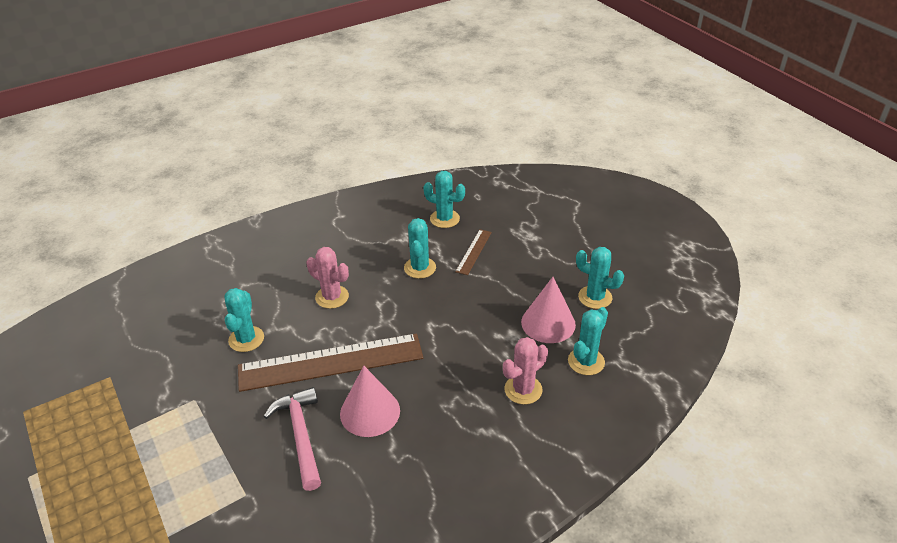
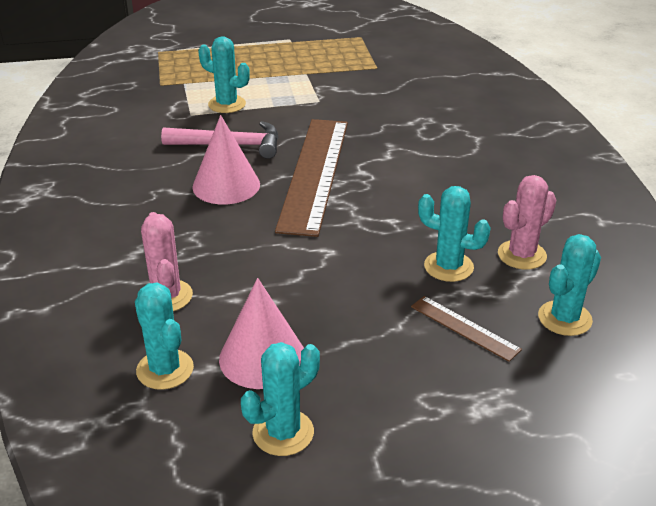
camera: 110 degrees right, 5 degrees down
turquoise cactus [224,288,264,352] -> turquoise cactus moved to [198,37,250,113]
pink cactus [306,247,349,309] -> pink cactus moved to [498,175,557,270]

